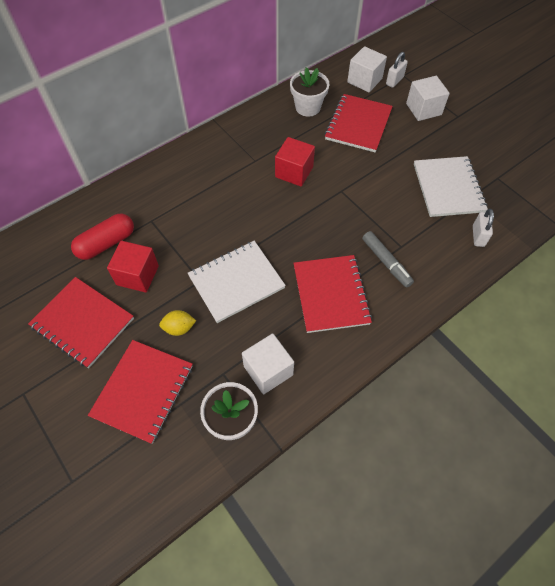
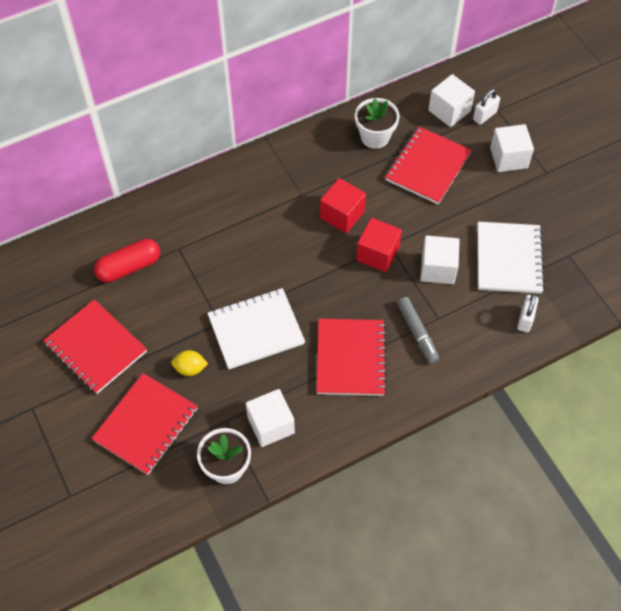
camera: 10 degrees right, 0 degrees up
red cube [107,241,159,293] -> red cube moved to [356,218,402,272]
none -> white cube [420,236,460,284]

